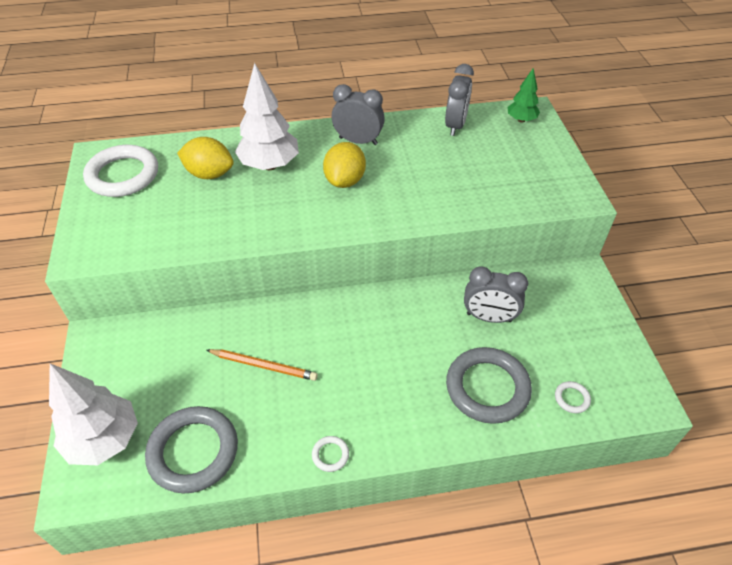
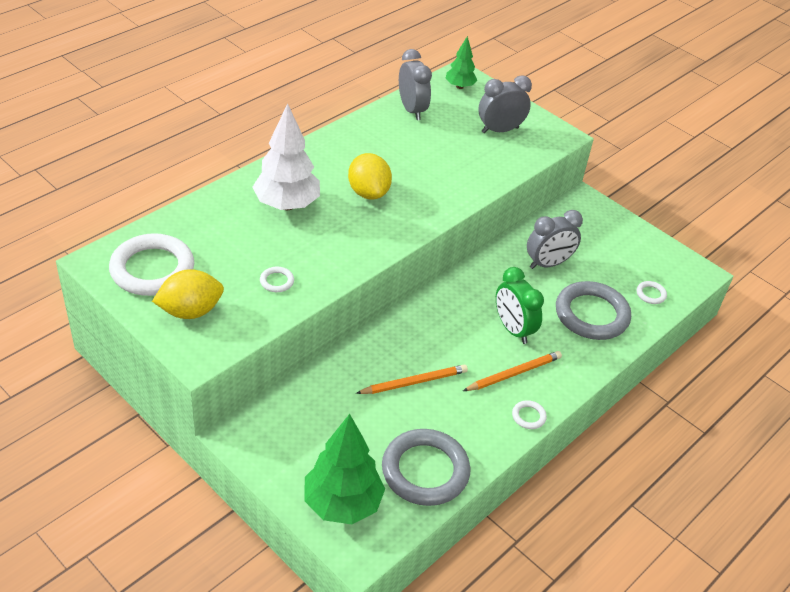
camera: 40 degrees left, 5 degrees down
white tree [49,363,138,465] -> green tree [305,414,385,524]
yellow lemon [177,137,234,179] -> yellow lemon moved to [152,269,224,319]
grey clock [332,84,385,145] -> grey clock moved to [478,75,532,133]
none -> white ring [260,267,294,292]
none -> orange pencil [463,351,562,391]
none -> green clock [496,267,544,344]

